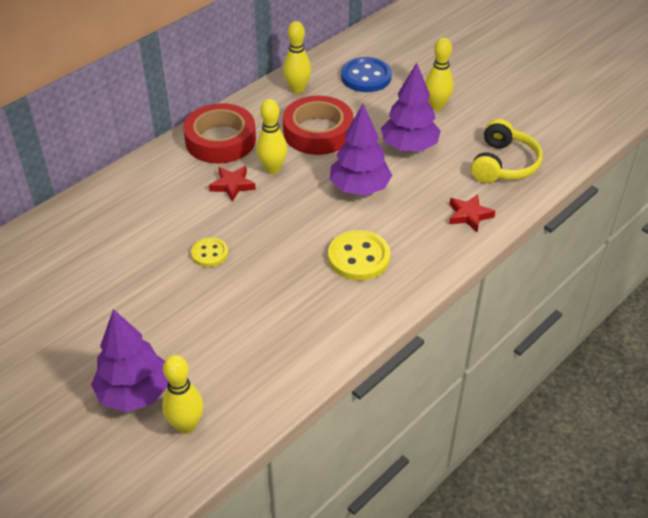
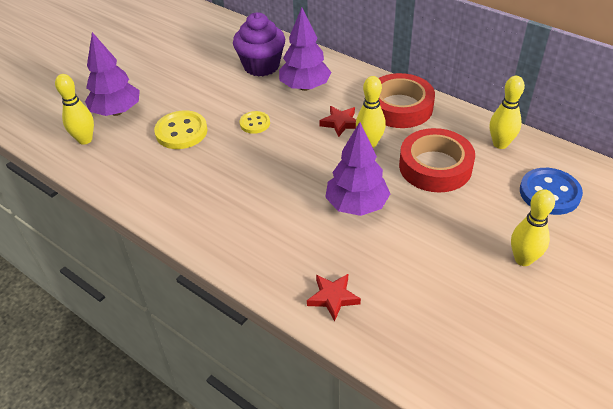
camera: 85 degrees right, 0 degrees up
yellow button [328,230,390,281] -> yellow button moved to [154,111,207,149]
purple tree [381,63,441,151] -> purple tree moved to [279,7,331,91]
yellow headphones [471,119,543,183] -> none
none -> purple cupcake [233,12,285,77]

